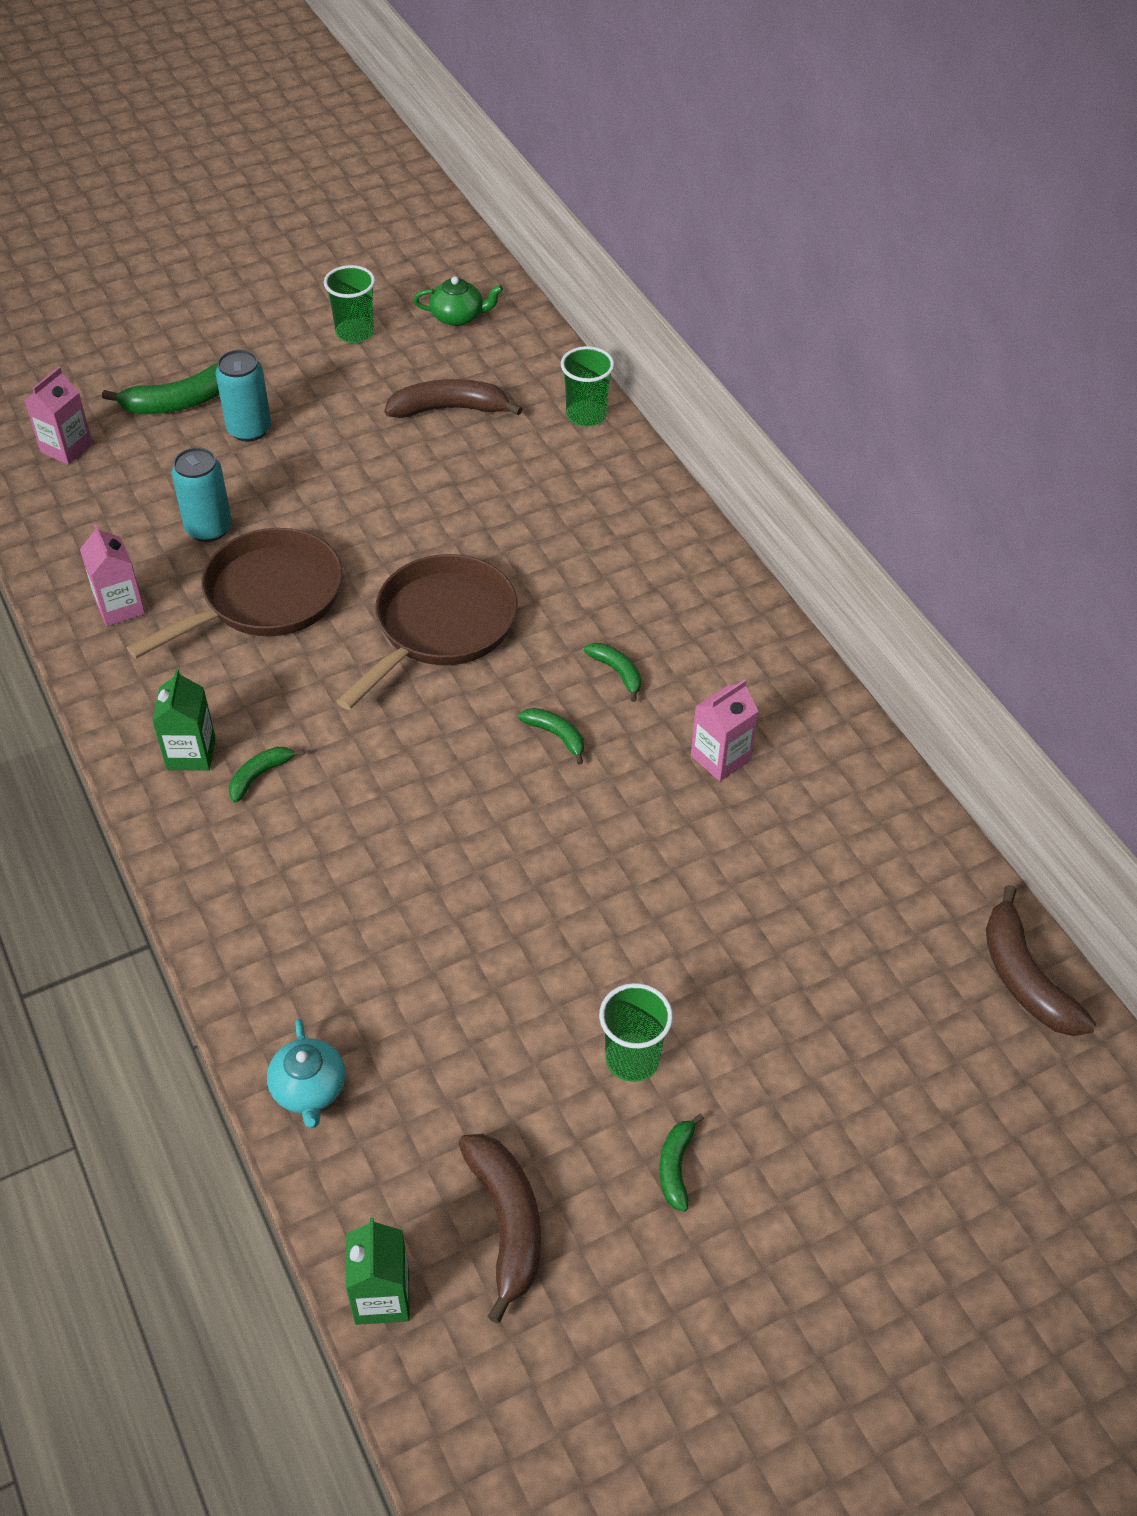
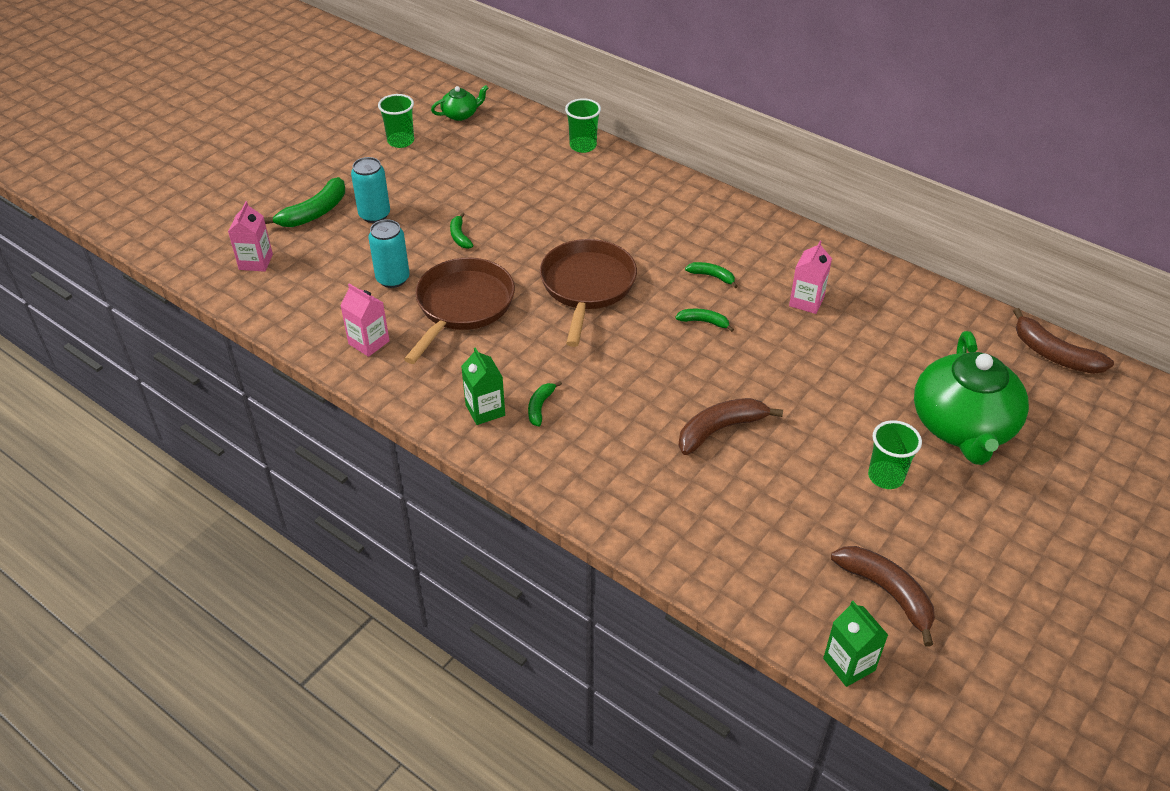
camera: 25 degrees left, 5 degrees down
turquoise teapot [267,1018,345,1128] -> none
brown banana [384,379,522,418] -> brown banana moved to [679,398,783,455]
green banana [659,1114,704,1212] -> green banana moved to [450,212,473,249]
none -> green teapot [914,331,1029,465]

